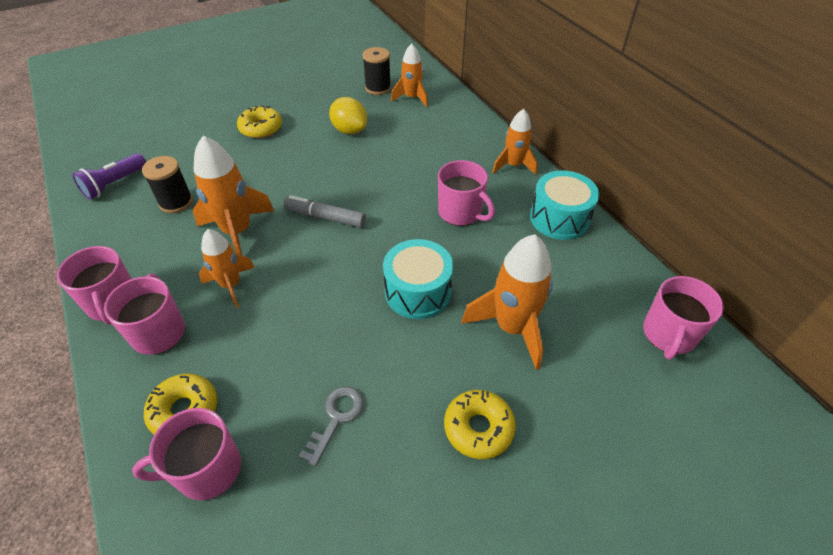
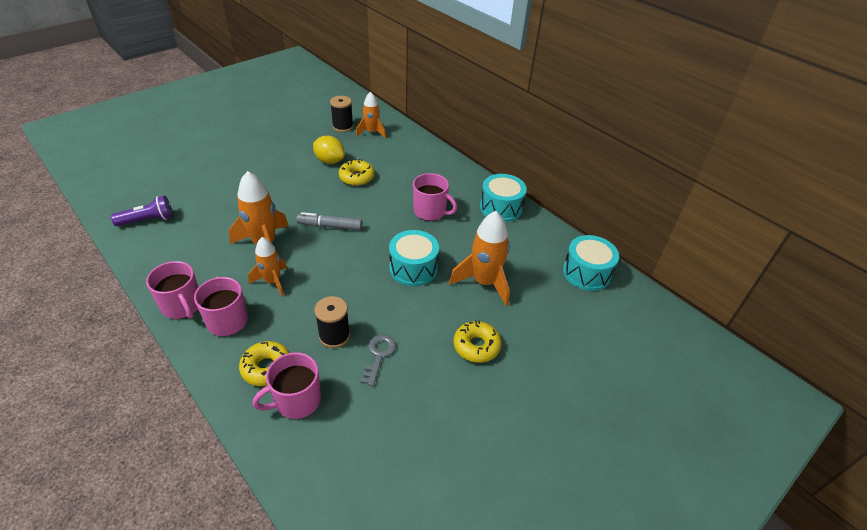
camera: 15 degrees left, 5 degrees down
purple flashlight [72,153,146,199] -> purple flashlight turned 135 degrees counterclockwise [111,195,173,226]
black spool [142,156,193,213] -> black spool moved to [314,296,350,348]
yellow donut [237,105,282,138] -> yellow donut moved to [338,159,375,186]
orange rocket [492,109,538,175] -> none
pink mug [643,276,724,360] -> turquoise drum [563,235,619,291]

